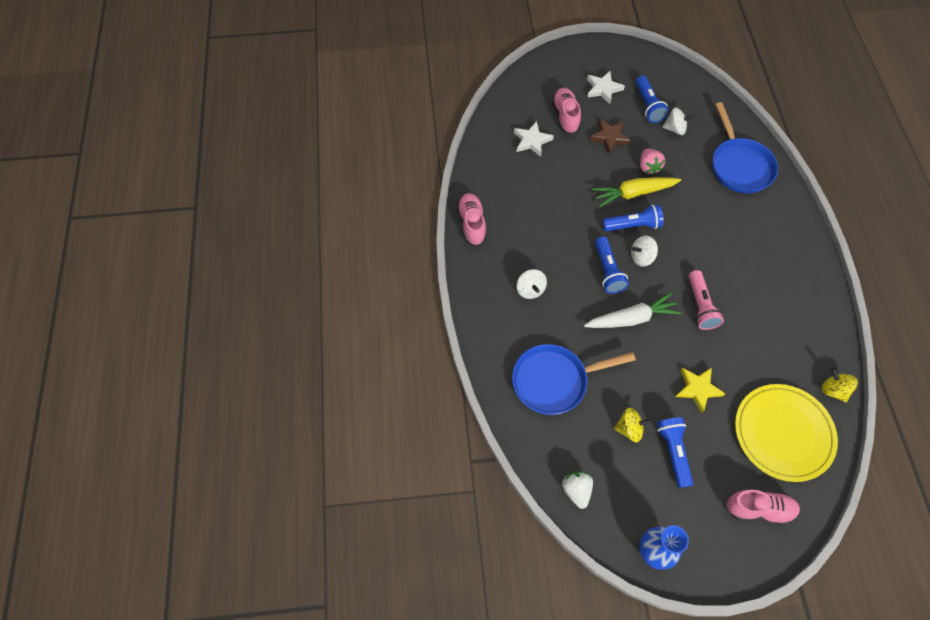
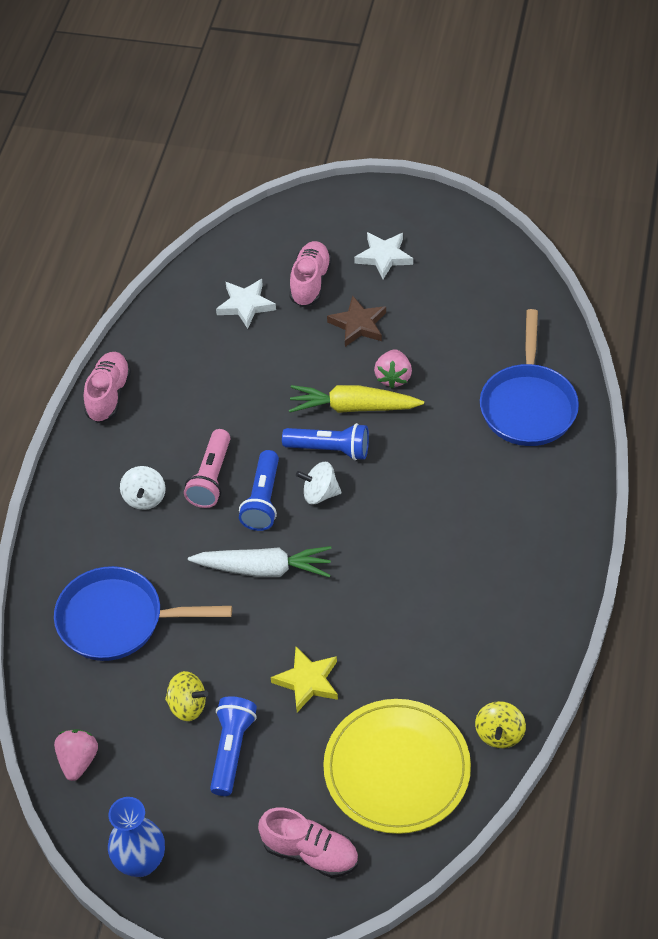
camera: 20 degrees right, 10 degrees down
white strawberry [562,471,593,509] -> pink strawberry [54,729,98,781]
blue flashlight [636,76,669,123] -> none
white spinning top [662,107,695,135] -> none
pink flashlight [688,270,724,330] -> pink flashlight moved to [184,429,230,508]
yellow spinning top [821,368,858,402] -> yellow spinning top turned 150 degrees counterclockwise [475,701,526,748]

